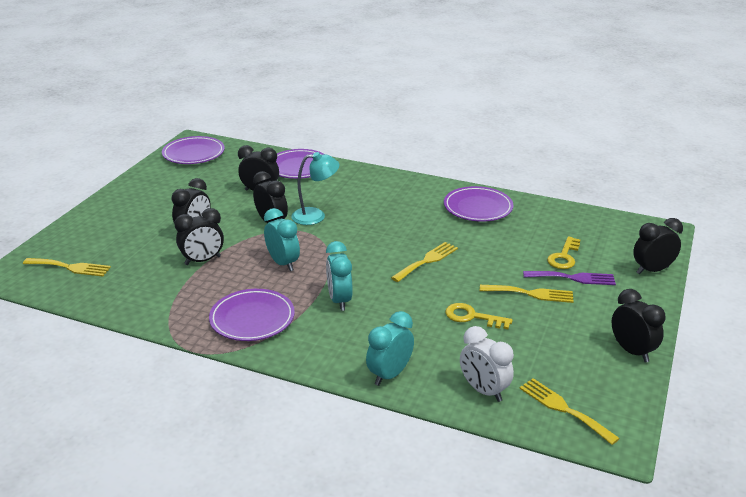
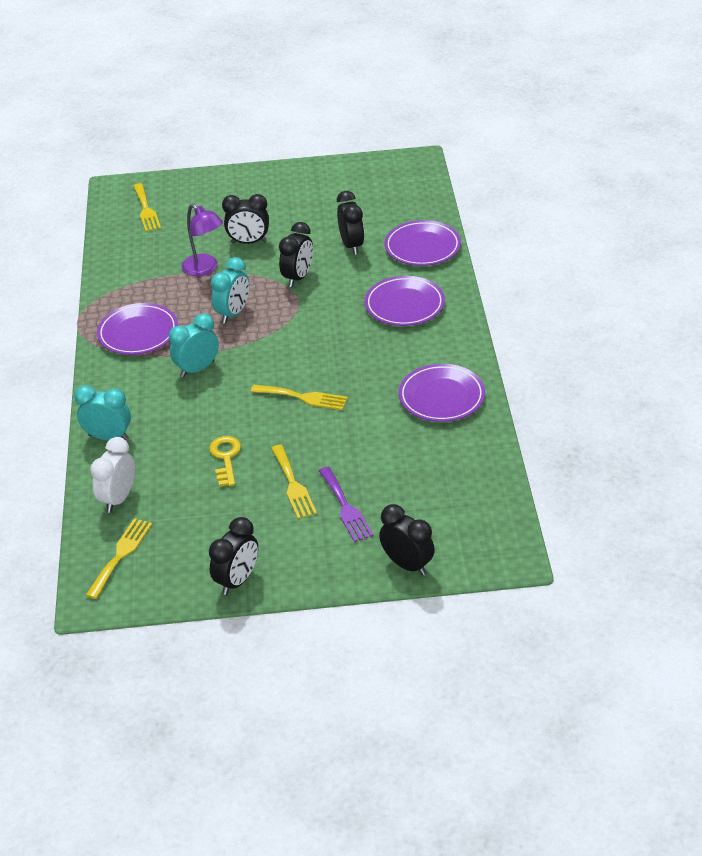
camera: 65 degrees right, 10 degrees up
purple plate [162,136,225,164] -> purple plate moved to [365,276,445,326]
black clock [174,208,224,265] -> purple lamp [182,204,223,276]
turquoise lamp [292,152,339,225] -> none
yellow key [547,236,580,269] -> none

